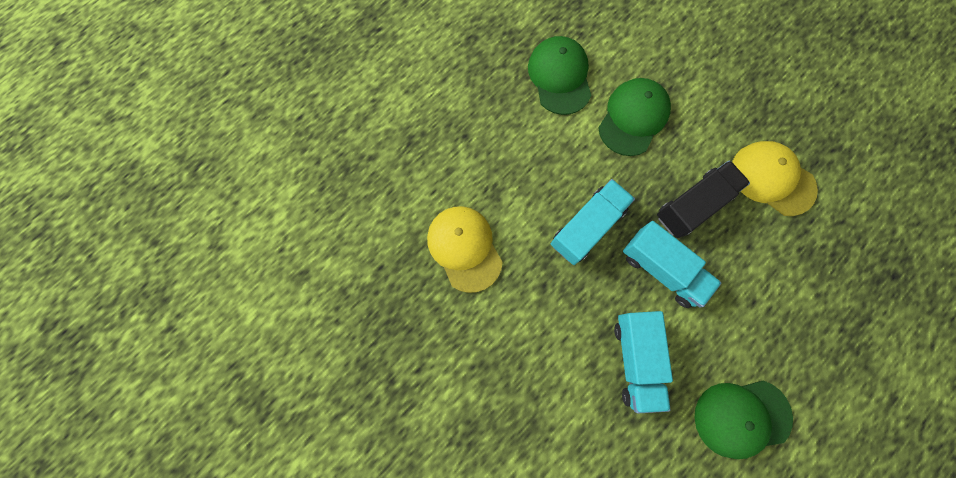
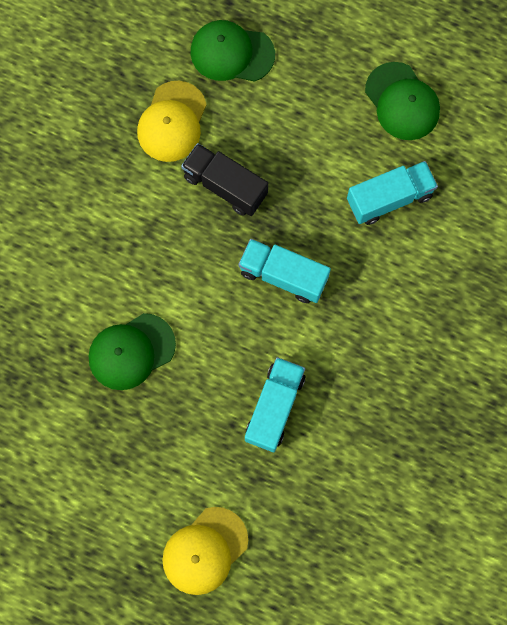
camera: 110 degrees left, 0 degrees up
yellow cap [427,206,503,293] -> yellow cap moved to [162,507,248,595]
green cap [598,78,671,156] -> green cap moved to [190,20,275,82]
turquoise truck [623,221,721,308] -> turquoise truck moved to [245,357,305,452]

